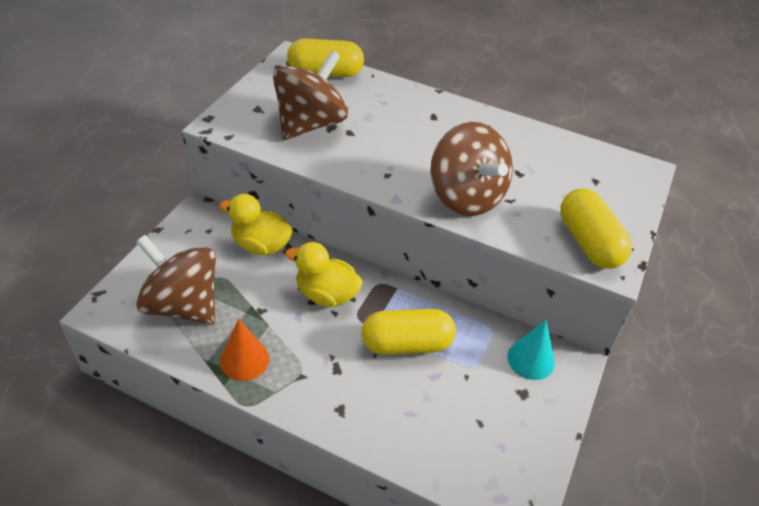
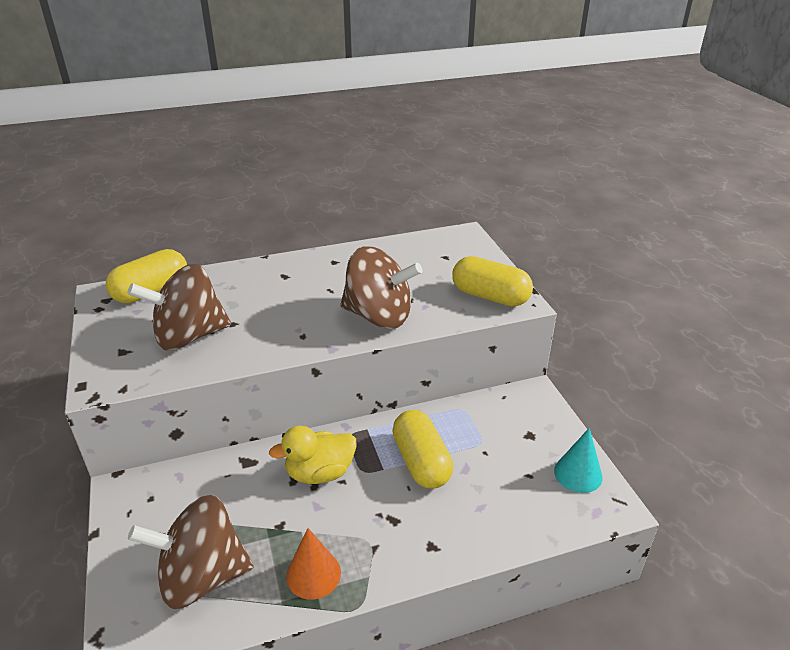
camera: 40 degrees left, 10 degrees down
yellow duck [219,194,293,255] -> none
brown spinning top [273,50,348,140] -> brown spinning top turned 105 degrees counterclockwise [127,264,231,351]
yellow capsule [361,309,456,355] -> yellow capsule turned 60 degrees counterclockwise [392,410,453,489]
turquoise cone [507,320,555,380] -> turquoise cone moved to [554,428,603,493]

